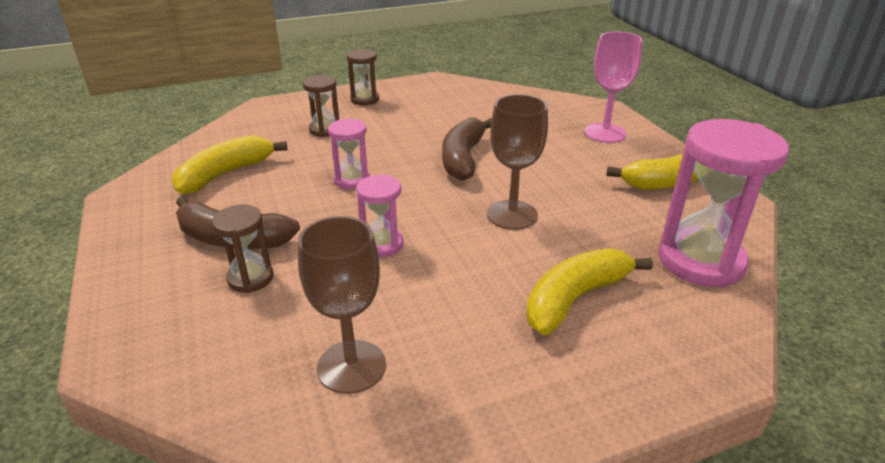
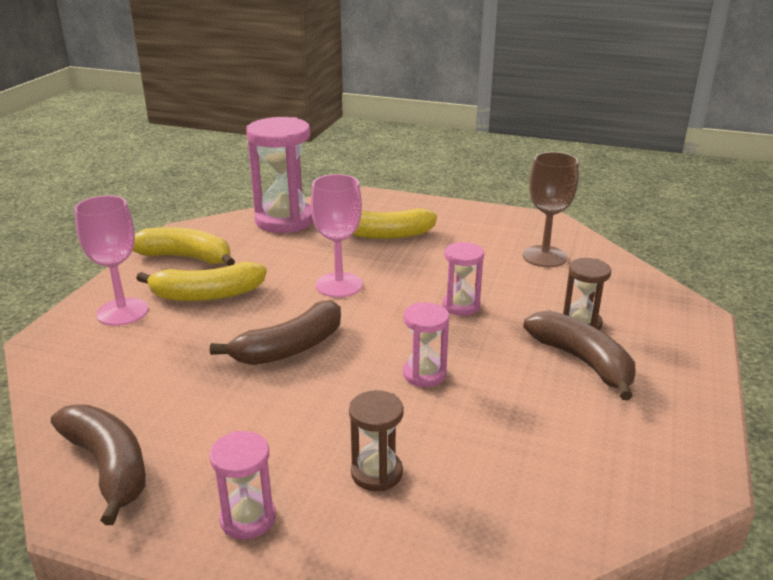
camera: 140 degrees left, 5 degrees down
yellow banana [172,135,287,195] -> yellow banana moved to [136,262,267,301]
brown hourglass [347,49,379,105] -> pink hourglass [210,431,276,540]
brown goblet [487,94,548,230] -> pink goblet [311,174,363,297]
none -> brown banana [51,404,146,525]

